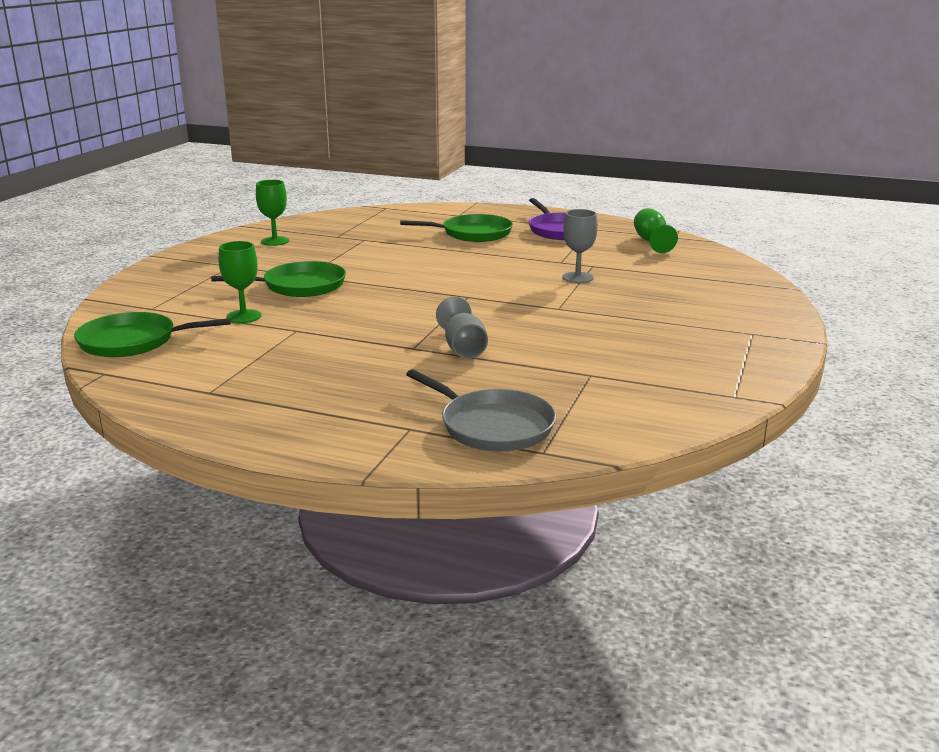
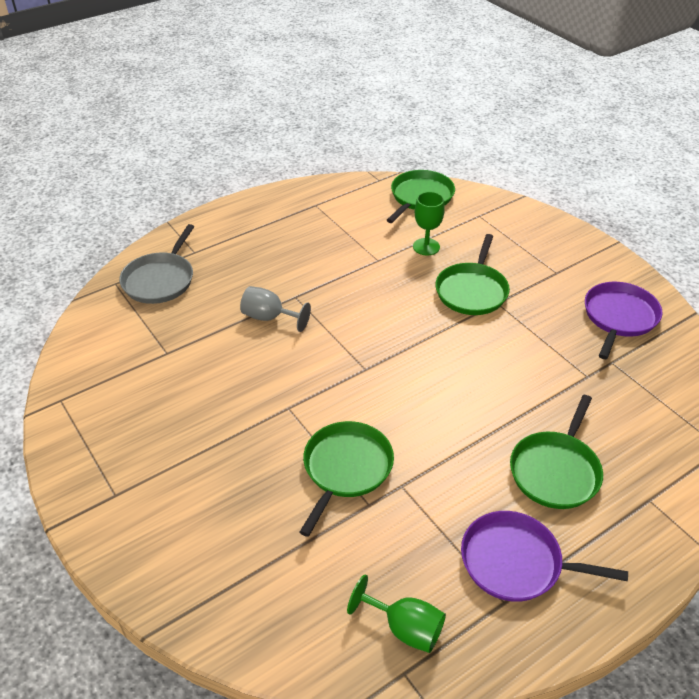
camera: 125 degrees right, 20 degrees up
green goblet [256,180,289,246] -> purple pan [585,282,663,359]
grey pan [406,369,556,451] -> grey pan turned 60 degrees counterclockwise [119,224,195,304]
grey goblet [562,209,598,283] -> green pan [300,421,394,537]

